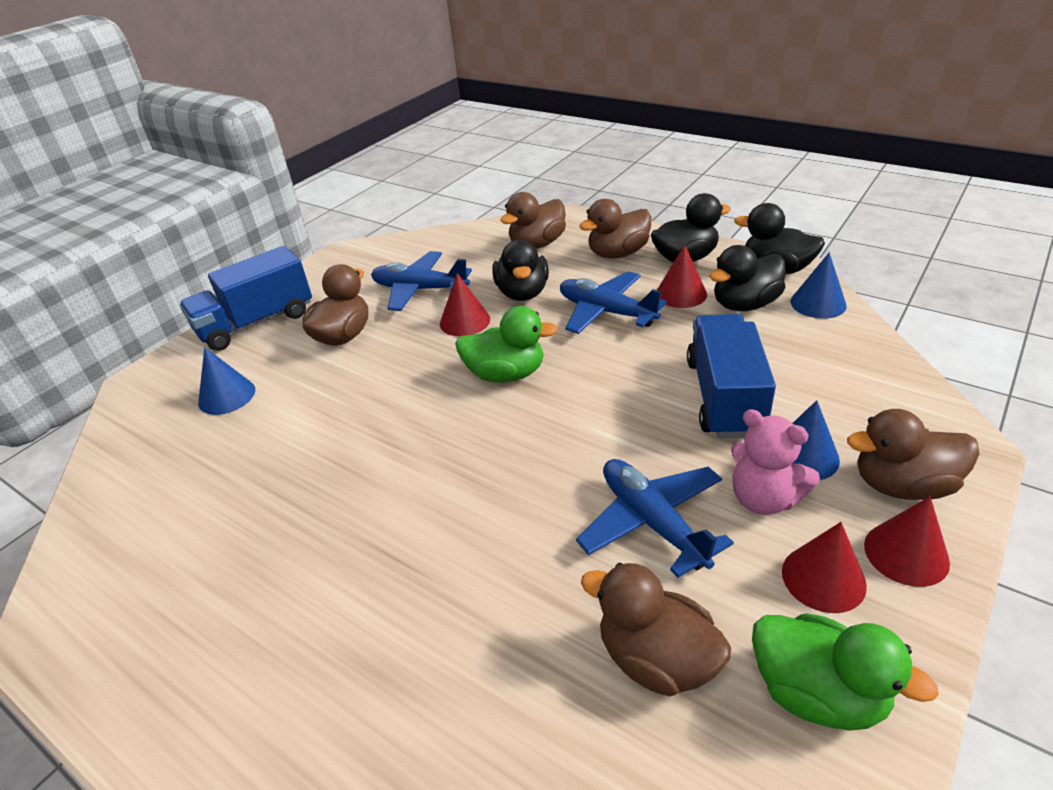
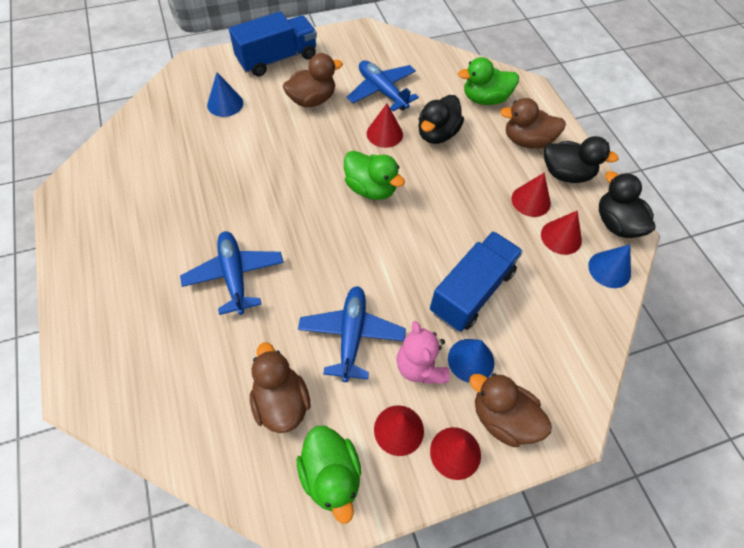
camera: 30 degrees right, 20 degrees up
blue truck [179,246,312,351] -> blue truck turned 150 degrees clockwise [229,11,317,77]
brown duck [500,192,566,249] -> green duck [458,57,519,105]
blue plane [560,271,667,334] -> blue plane moved to [180,231,284,315]
black duck [709,245,786,311] -> red cone [541,211,582,255]

